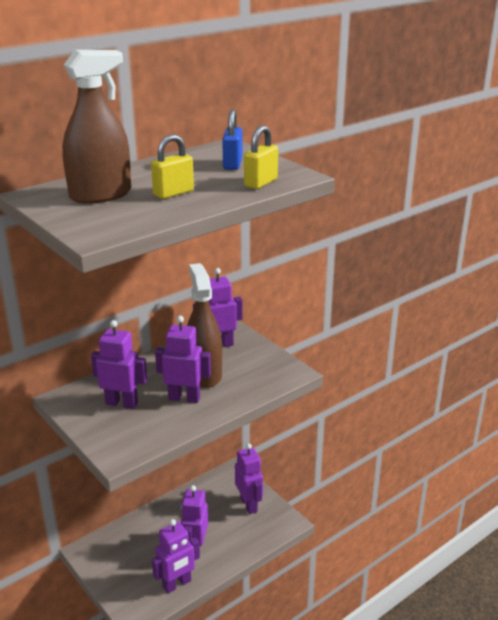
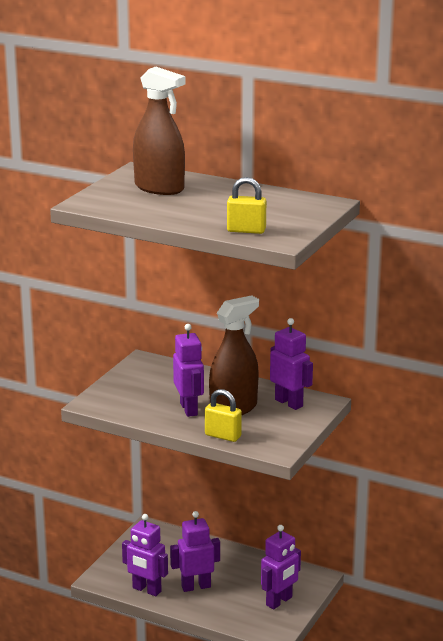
camera: 65 degrees right, 5 degrees down
purple robot [91,320,147,409] -> none
yellow padlock [151,134,194,199] -> yellow padlock moved to [205,389,242,442]
blue padlock [222,109,242,170] -> none

